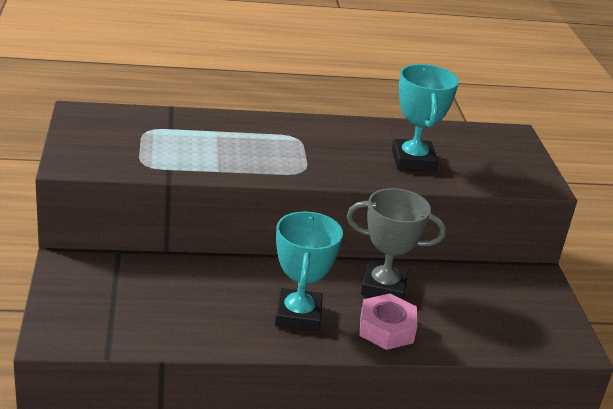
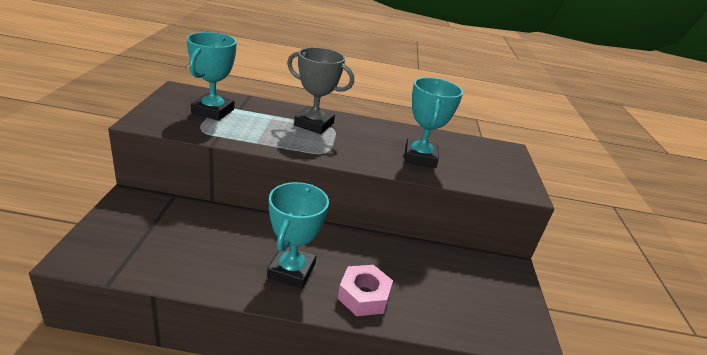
camera: 10 degrees right, 0 degrees up
grey trophy [347,188,446,299] -> grey trophy moved to [287,47,354,134]
none -> turquoise trophy [187,32,237,121]

